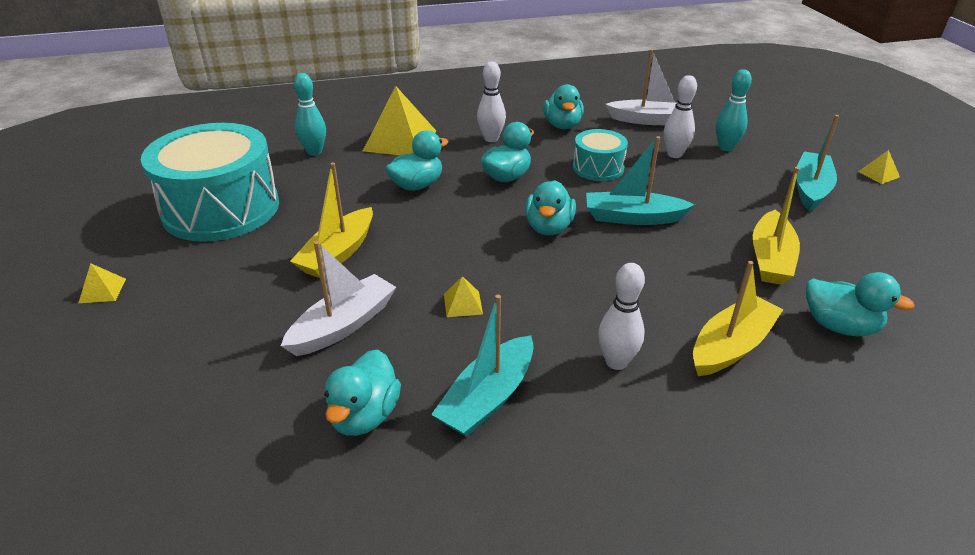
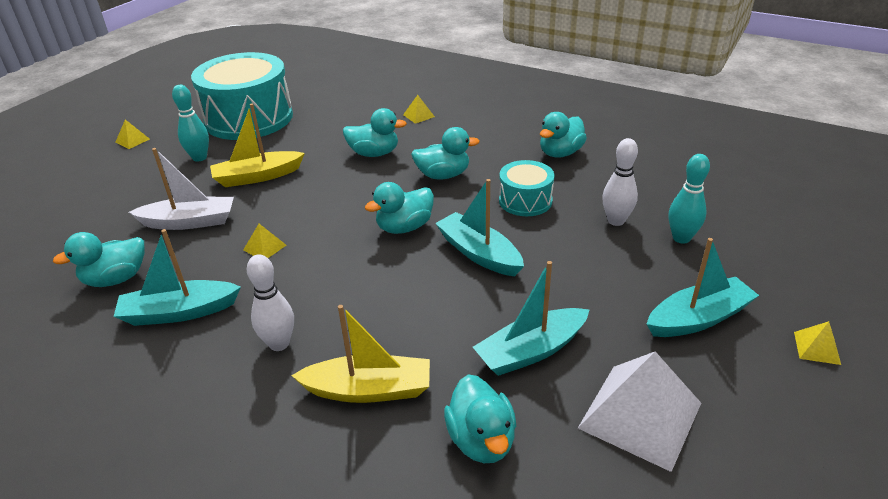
camera: 45 degrees right, 0 degrees up
turquoise bowling pin [294,73,326,156] -> turquoise bowling pin moved to [172,85,209,162]
yellow pyramid [363,86,436,155] -> yellow pyramid [403,95,435,124], size x0.44
white bowling pin [477,62,506,142] -> none
white boat [605,49,677,125] -> none
yellow boat [753,167,800,285] -> turquoise boat [473,261,589,376]
none -> white pyramid [578,351,701,472]

